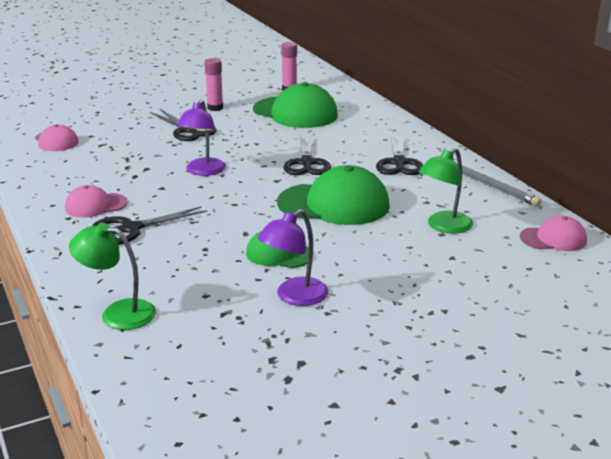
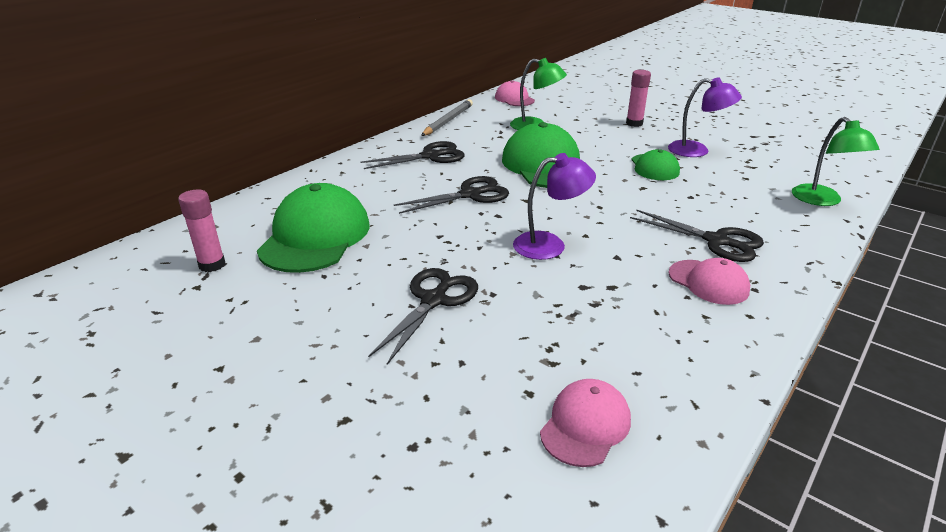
camera: 115 degrees left, 5 degrees up
pink glue stick [205,58,223,111] -> pink glue stick moved to [626,70,651,127]

